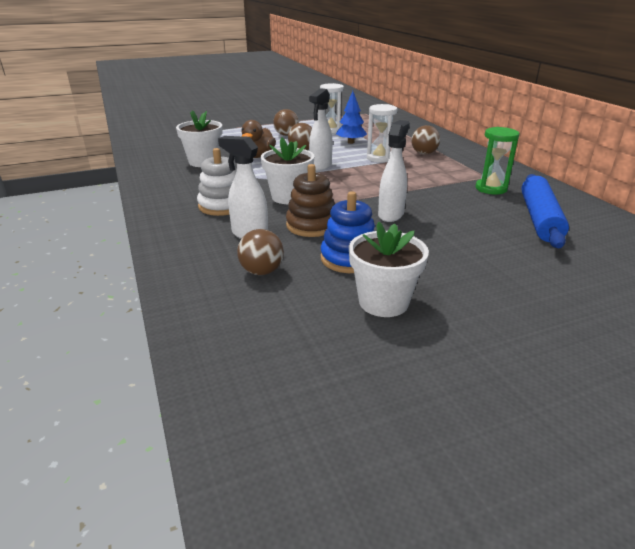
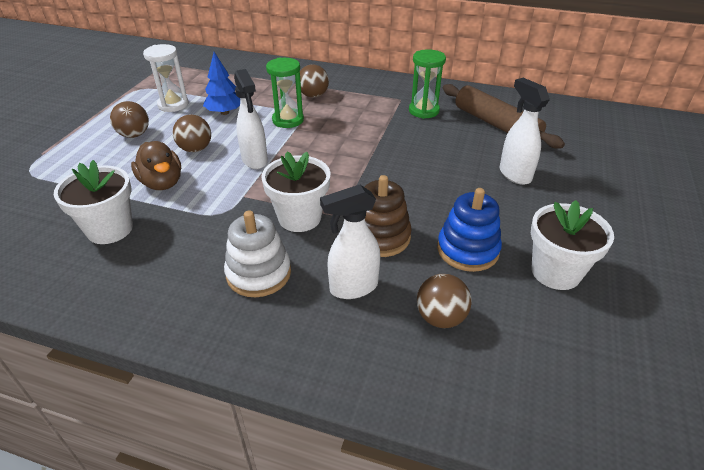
camera: 50 degrees left, 10 degrees up
white hourglass [367,104,397,163] -> green hourglass [266,57,304,128]
white spray bottle [378,120,410,222] -> white spray bottle moved to [500,78,550,185]
blue rolling pin [521,174,569,248] -> brown rolling pin [443,84,565,149]

